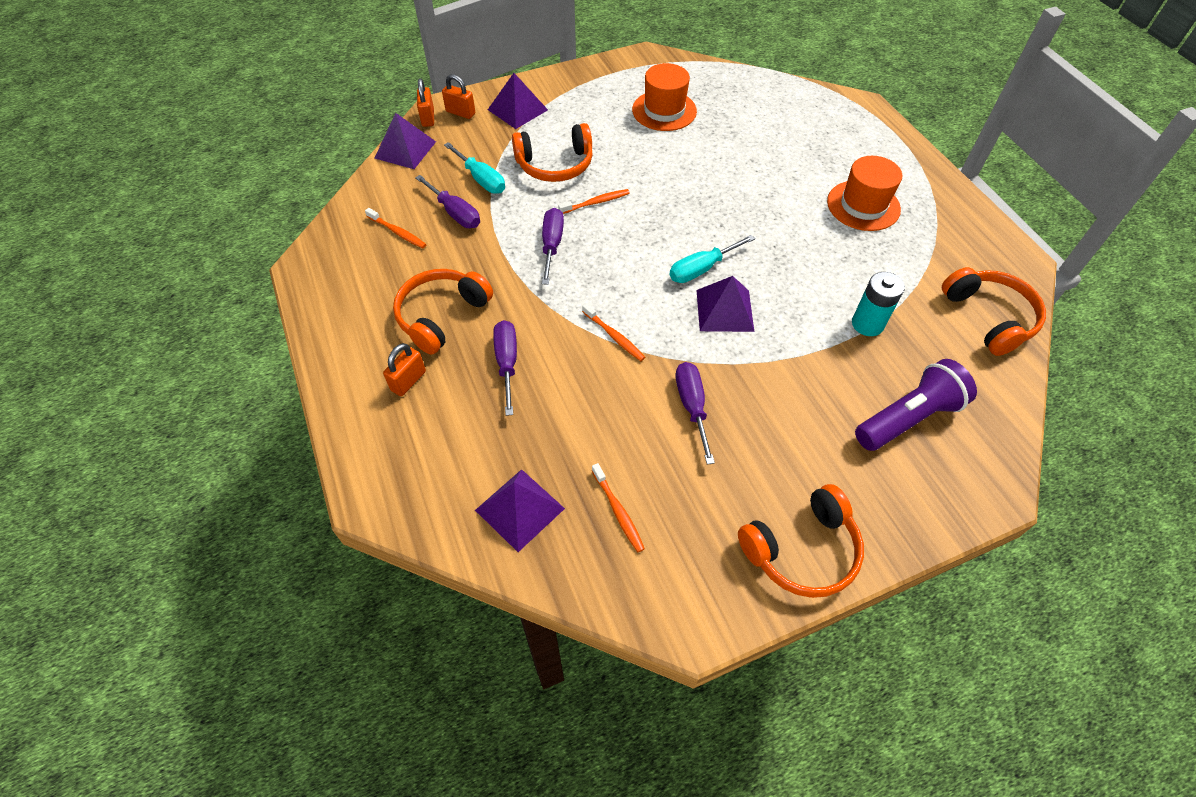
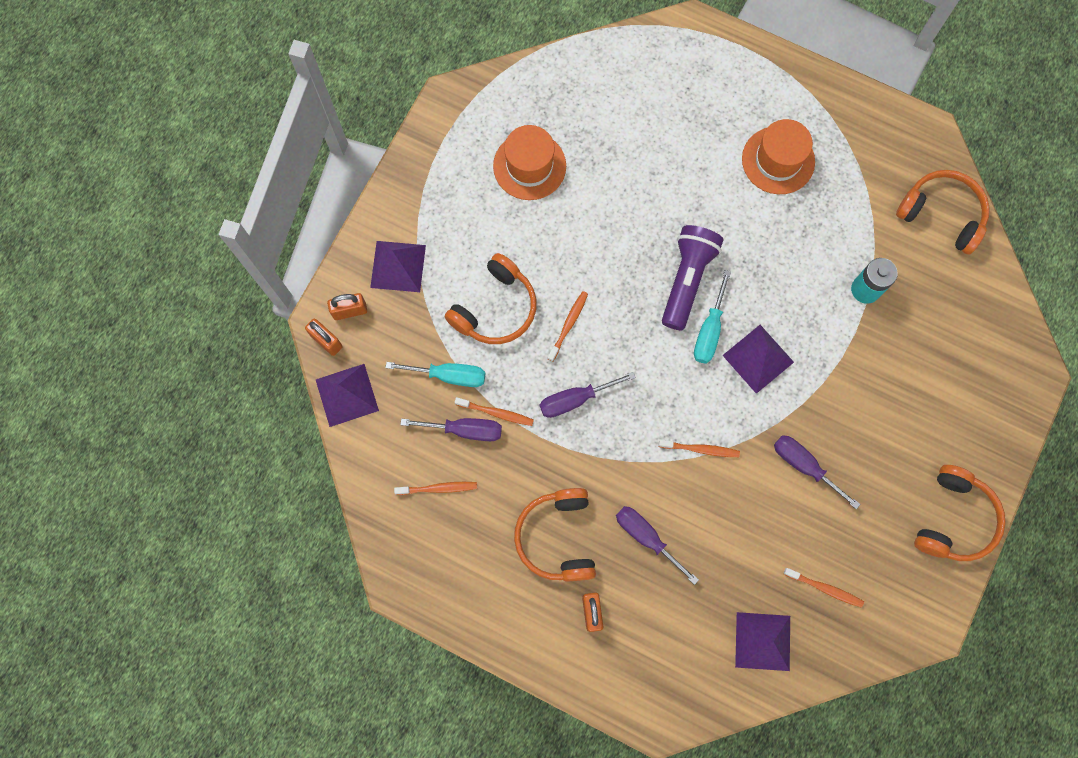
camera: 40 degrees left, 20 degrees up
purple screwdriver [542,208,564,285] -> purple screwdriver turned 75 degrees counterclockwise [540,372,636,418]
purple flashlight [855,359,977,451] -> purple flashlight moved to [662,225,723,330]
none -> orange toothbrush [455,397,534,426]

